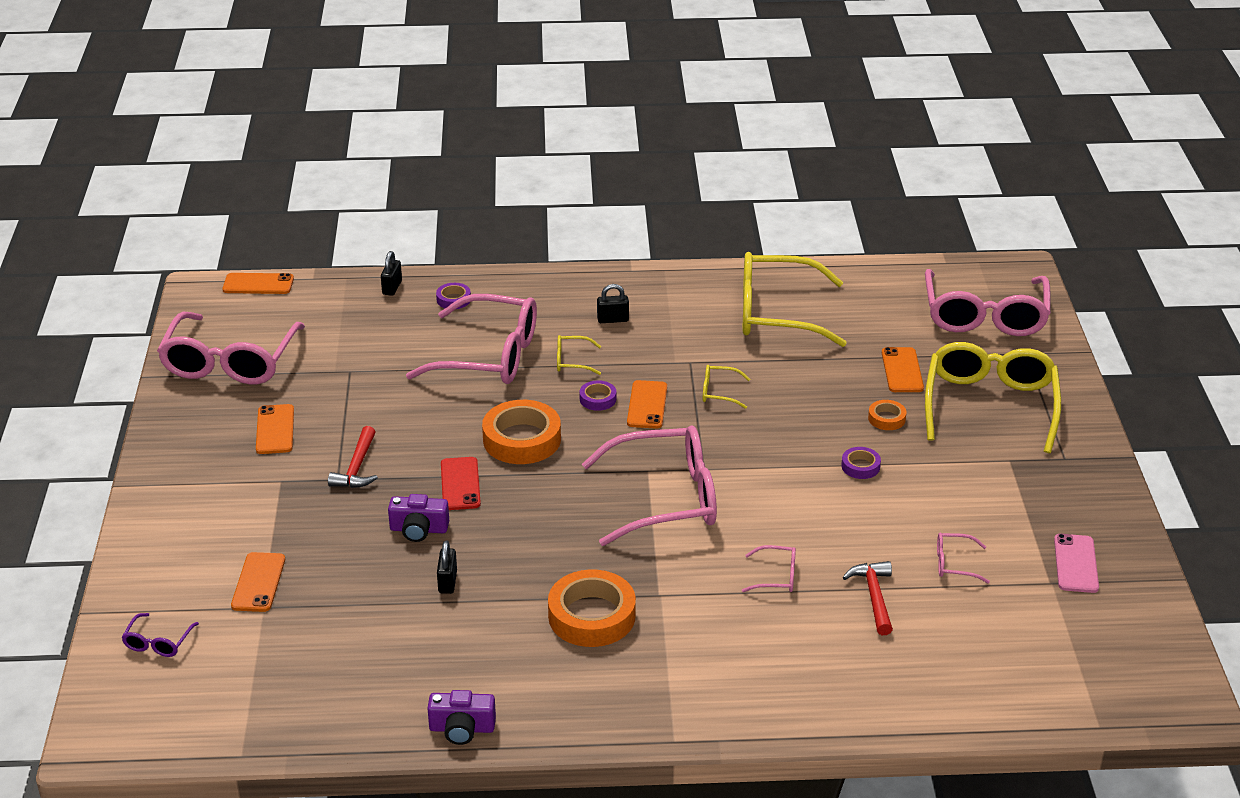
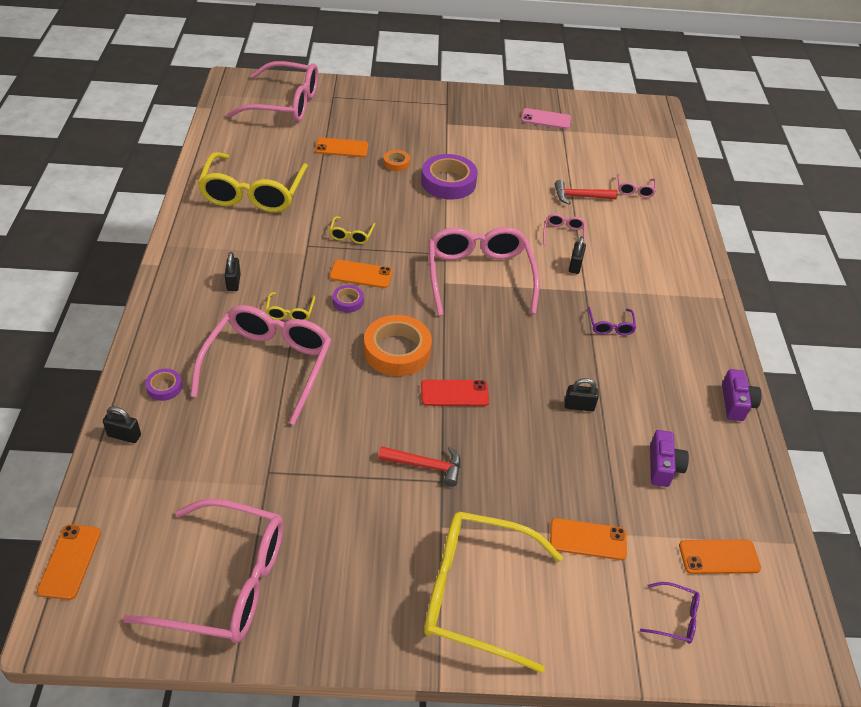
camera: 90 degrees left, 10 degrees up
orange phone [256,404,294,454] -> orange phone moved to [679,540,761,574]
purple camera [388,494,449,542] -> purple camera moved to [650,430,689,487]
orange tape [548,569,636,647] -> purple glasses [588,307,636,336]
purple tape [841,447,881,479] -> purple tape [421,154,478,200], size x2.06
yellow glasses [925,342,1061,453] -> yellow glasses moved to [424,512,563,673]
pink glasses [937,533,990,584] -> pink glasses moved to [617,174,657,198]
none -> black padlock [569,236,586,274]

